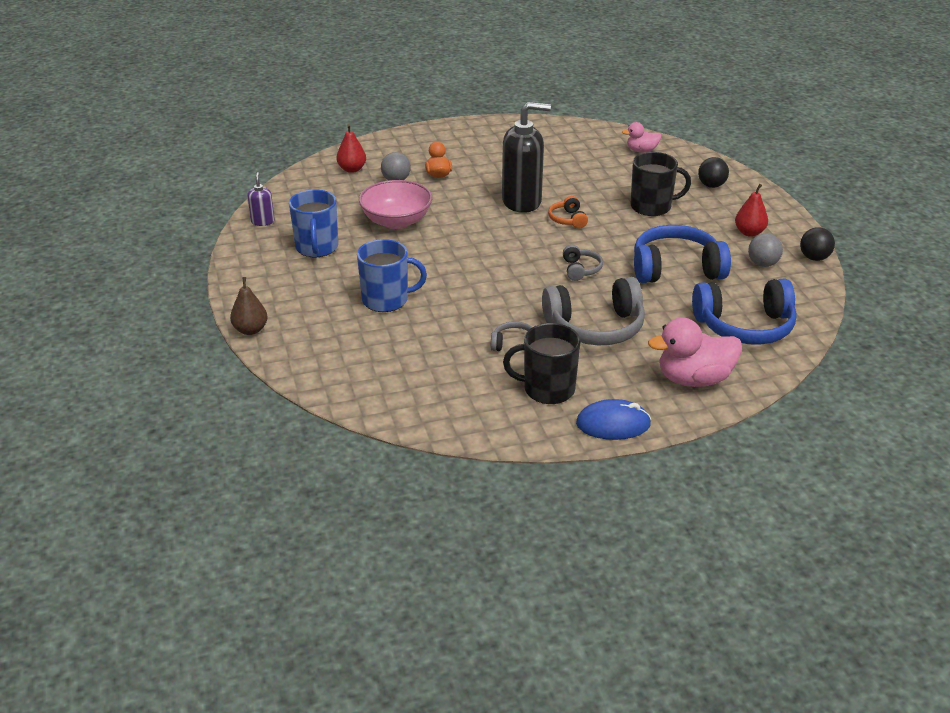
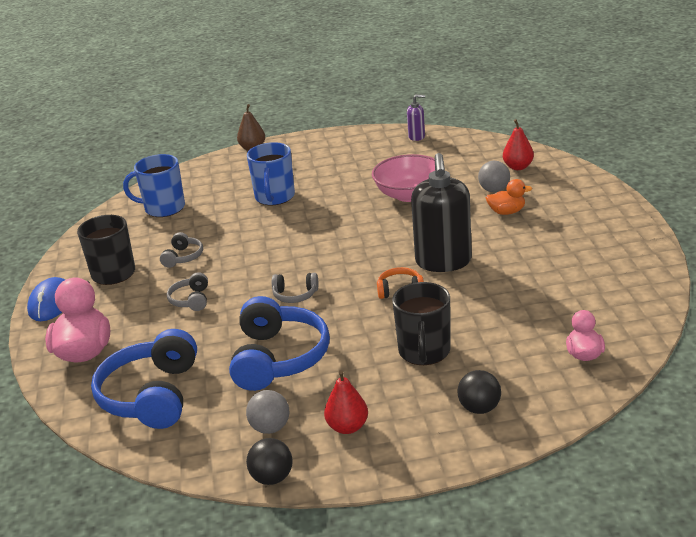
camera: 100 degrees right, 5 degrees down
blue mug [289,190,338,257] -> blue mug moved to [123,154,185,217]
grey headphones [542,277,645,345] -> grey headphones [167,272,208,311], size x0.47

